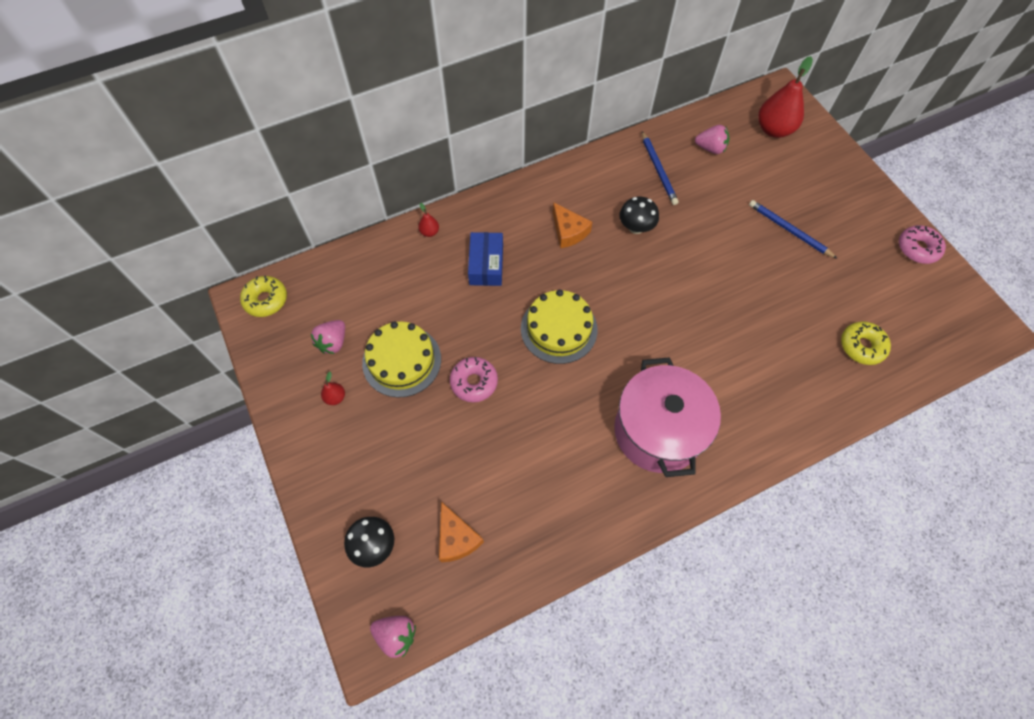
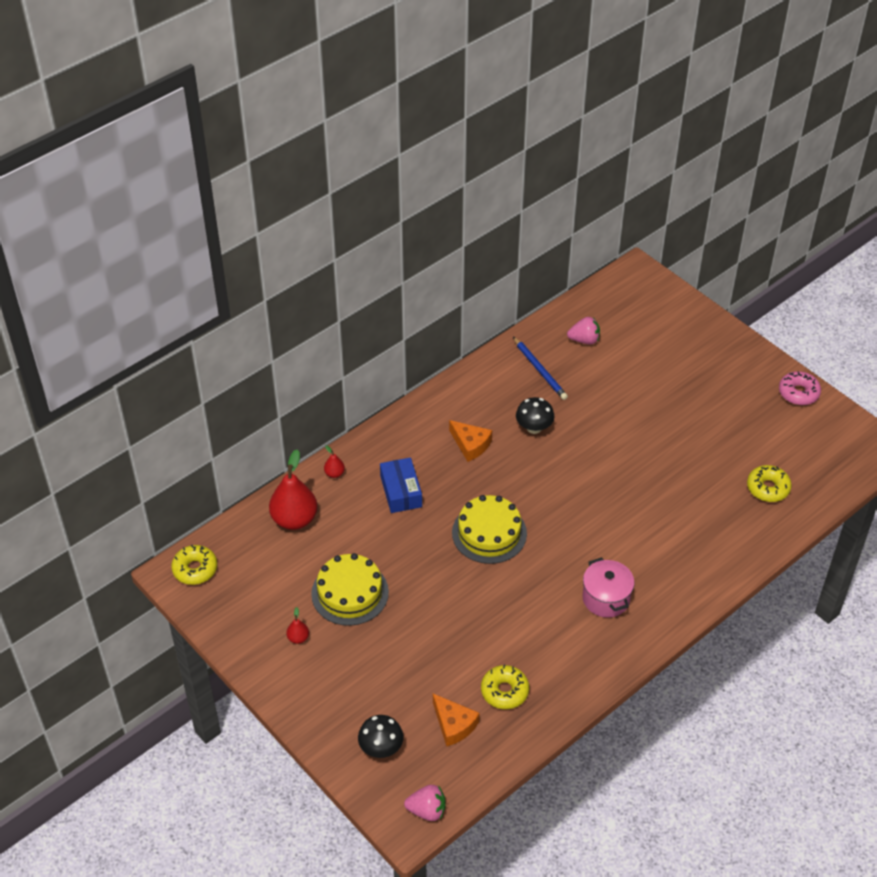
camera: 15 degrees left, 15 degrees down
pink strawberry [310,320,345,354] -> none
pink donut [450,357,498,402] -> none
pink pot [614,357,721,477] -> pink pot [582,557,635,618], size x0.58
blue pencil [749,200,838,259] -> none
red pear [758,56,813,138] -> red pear moved to [269,450,318,530]
none -> yellow donut [481,665,529,709]

